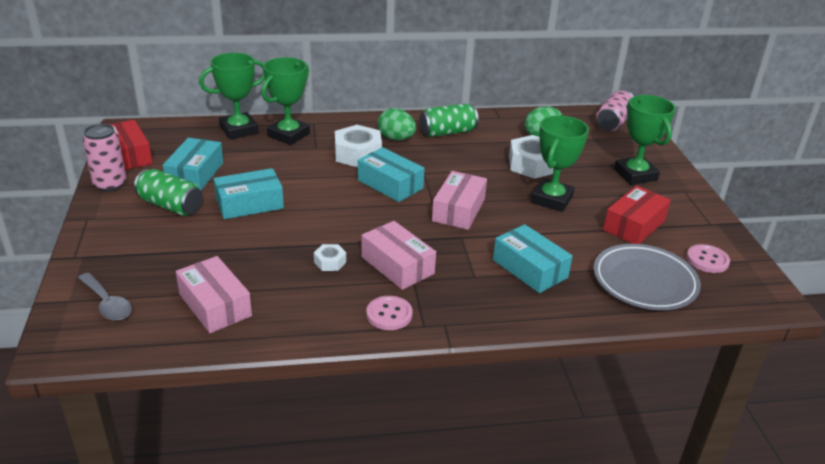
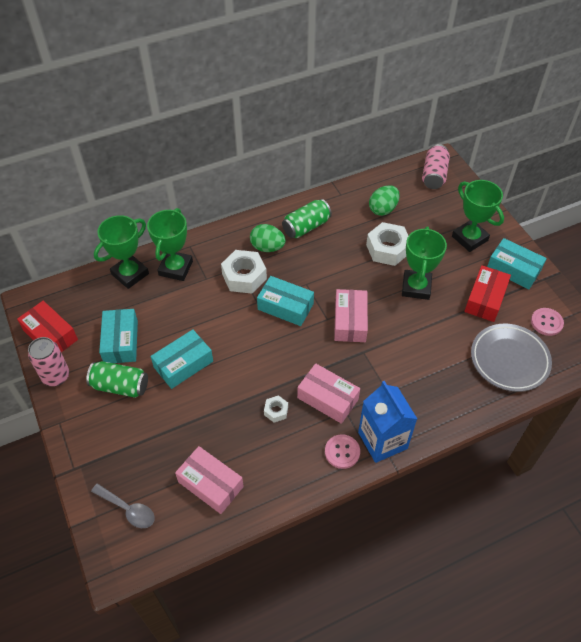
camera: 15 degrees left, 20 degrees up
turquoise box [493,224,573,293] -> turquoise box moved to [487,238,547,289]
none -> blue carton [358,381,417,463]

